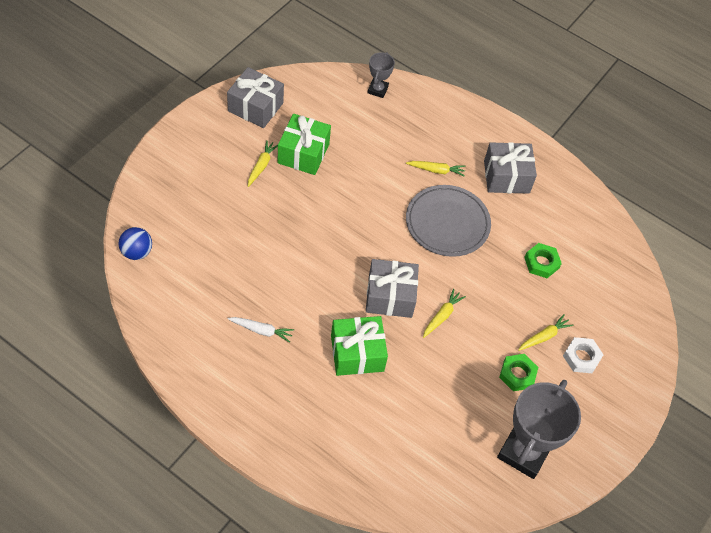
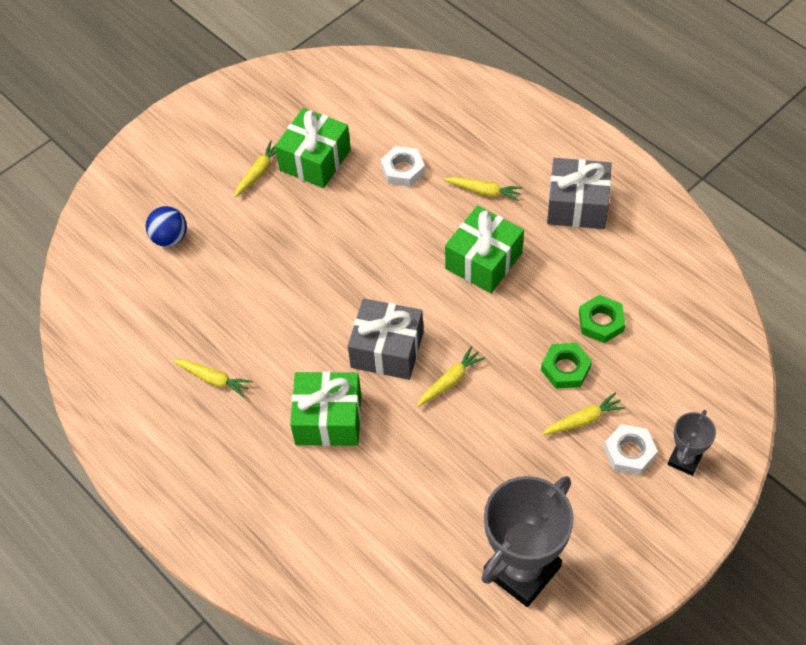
camera: 20 degrees right, 0 degrees up
blue ball [119,227,152,260] -> blue ball moved to [146,206,187,247]
grey gift [227,67,284,128] -> none
white carrot [228,317,294,343] -> yellow carrot [172,359,252,397]
grey trophy [368,52,395,98] -> grey trophy moved to [668,410,716,476]
grey plate [406,185,491,257] -> green gift [445,206,524,293]
green nut [499,354,538,391] -> green nut moved to [541,343,592,389]
none -> white nut [381,146,425,187]

